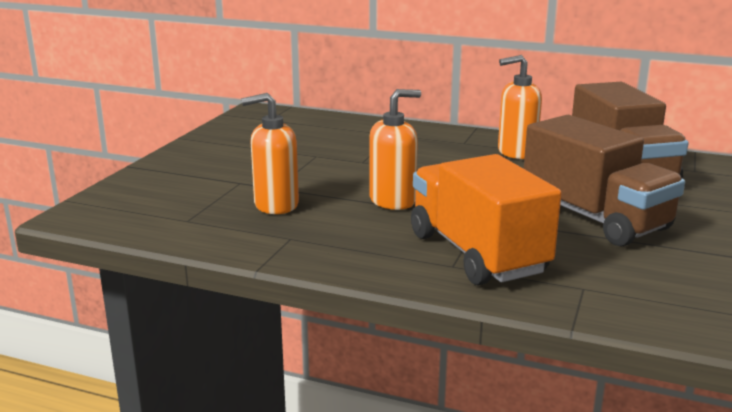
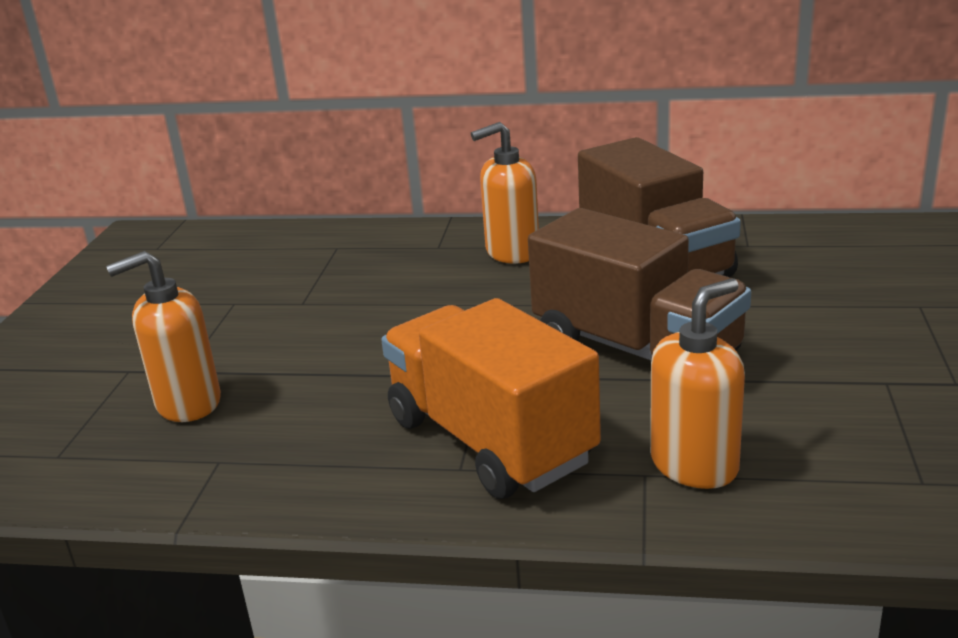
camera: 10 degrees left, 5 degrees up
orange soap dispenser [369,89,421,210] -> orange soap dispenser moved to [650,278,745,489]

